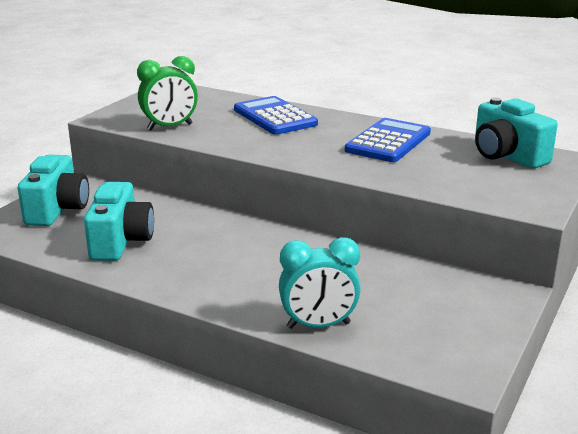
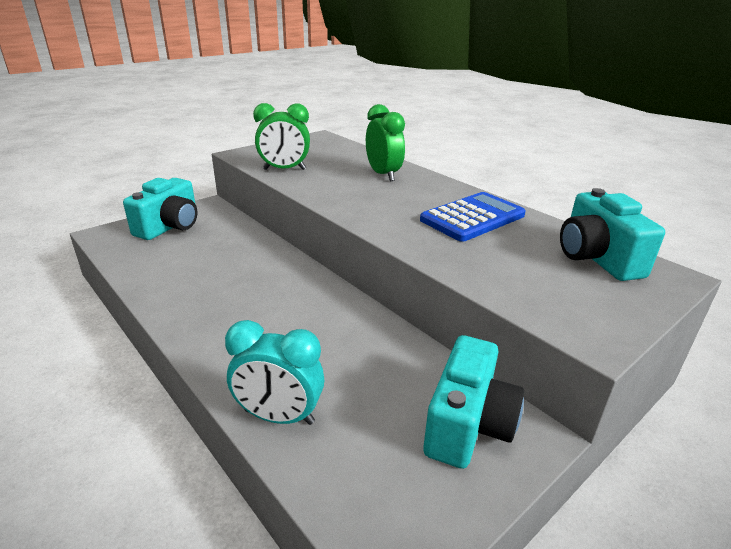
camera: 20 degrees right, 5 degrees up
turquoise camera [84,182,154,261] -> turquoise camera moved to [423,335,524,469]
blue calculator [234,96,318,135] -> green clock [366,104,405,181]

